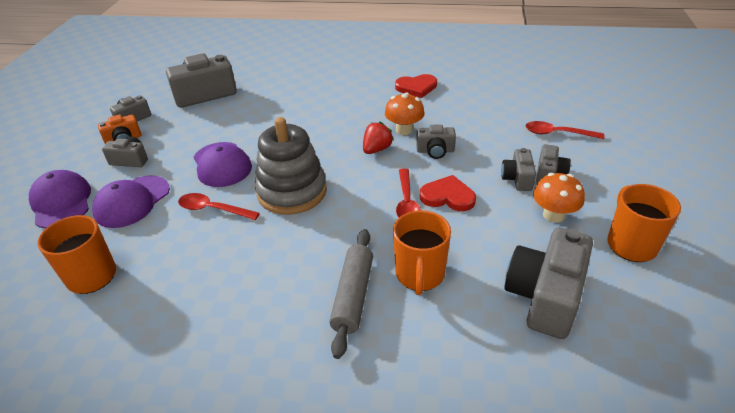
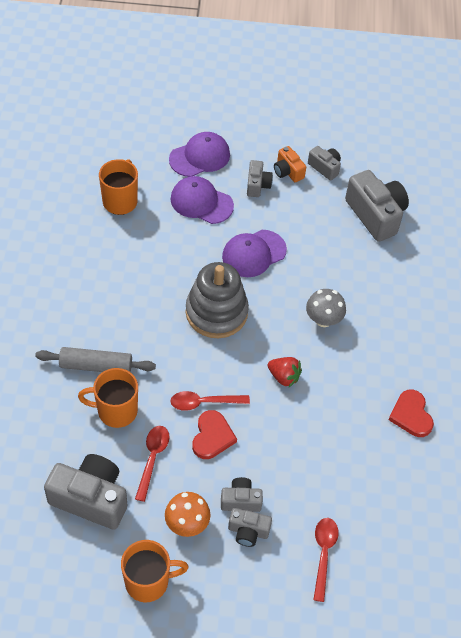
camera: 80 degrees right, 15 degrees up
red spoon [178,193,260,220] -> red spoon moved to [135,426,170,502]
orange mushroom [385,93,425,135] -> none
grey camera [416,124,456,159] -> none
none -> grey mushroom [306,289,346,327]

